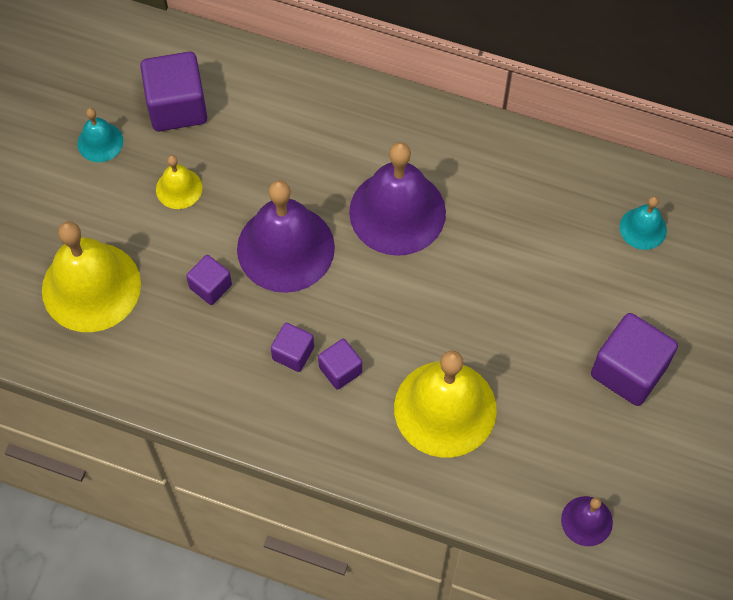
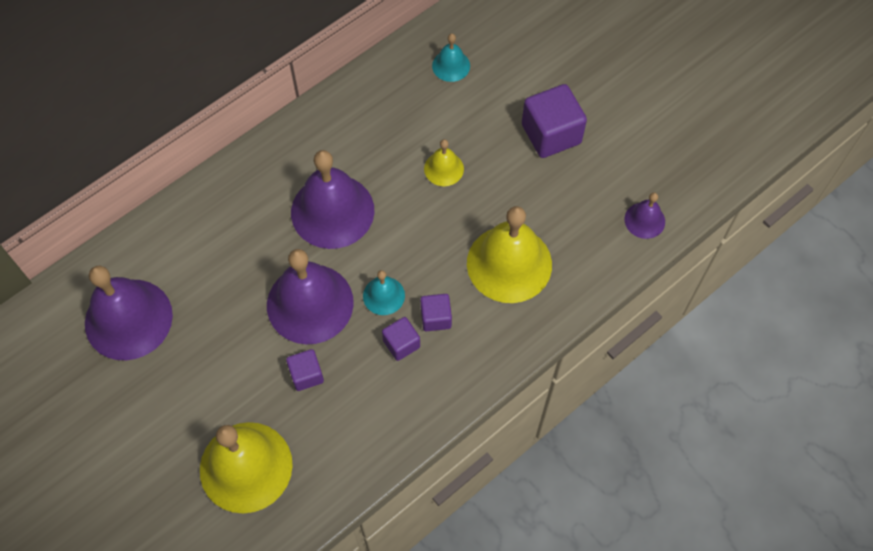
camera: 60 degrees left, 0 degrees up
turquoise bell [77,108,123,162] -> turquoise bell moved to [363,270,405,315]
purple cube [140,52,207,131] -> purple bell [85,266,173,360]
yellow bell [156,155,202,209] -> yellow bell moved to [424,139,464,186]

